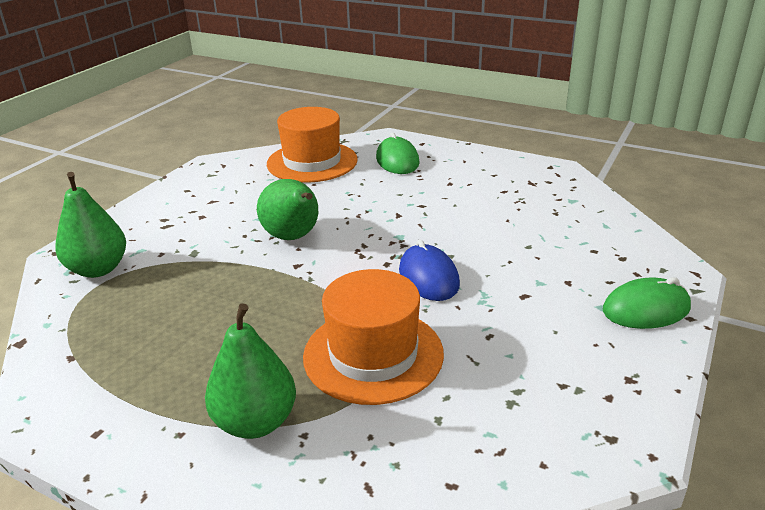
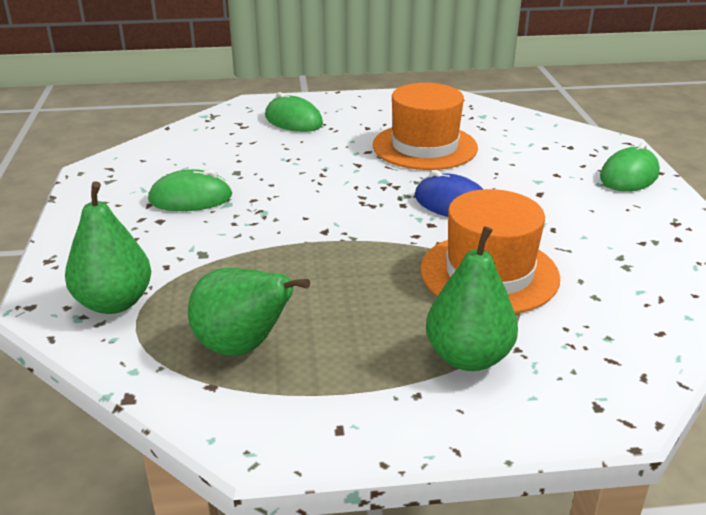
camera: 35 degrees left, 0 degrees up
green pear [257,179,318,240] -> green pear moved to [188,268,310,356]
orange hat [267,107,358,183] -> orange hat moved to [373,83,478,170]
none -> green mouse [148,169,232,211]

